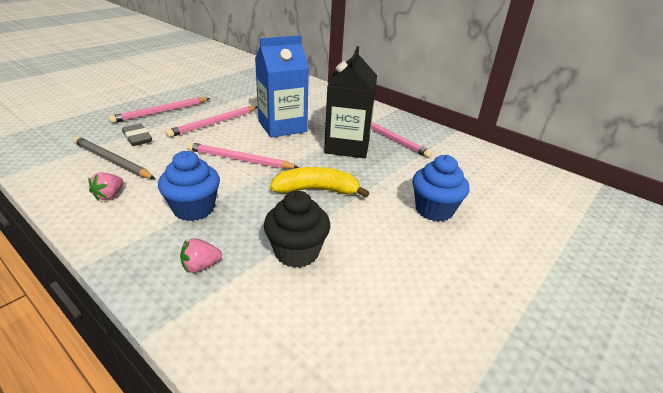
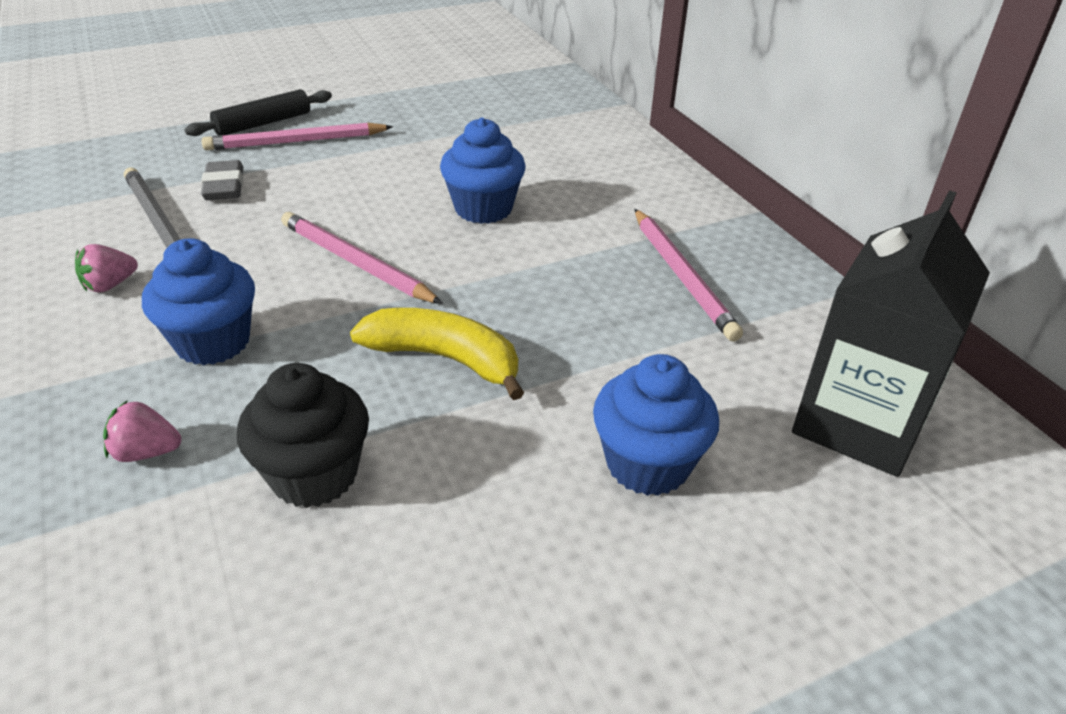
camera: 25 degrees right, 5 degrees up
pink pencil [165,106,258,138] -> none
blue carton [255,35,309,138] -> blue cupcake [440,118,526,224]
black carton [324,46,377,158] -> black carton moved to [792,190,990,477]
none -> black rolling pin [184,89,332,136]

